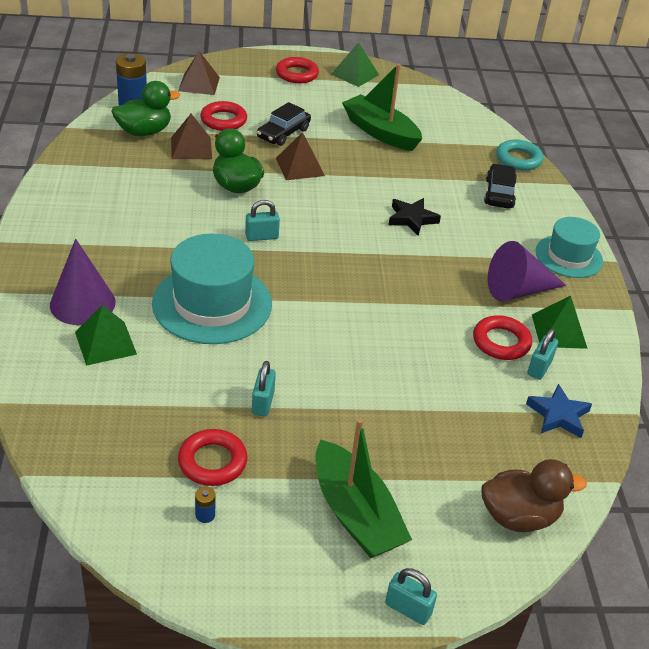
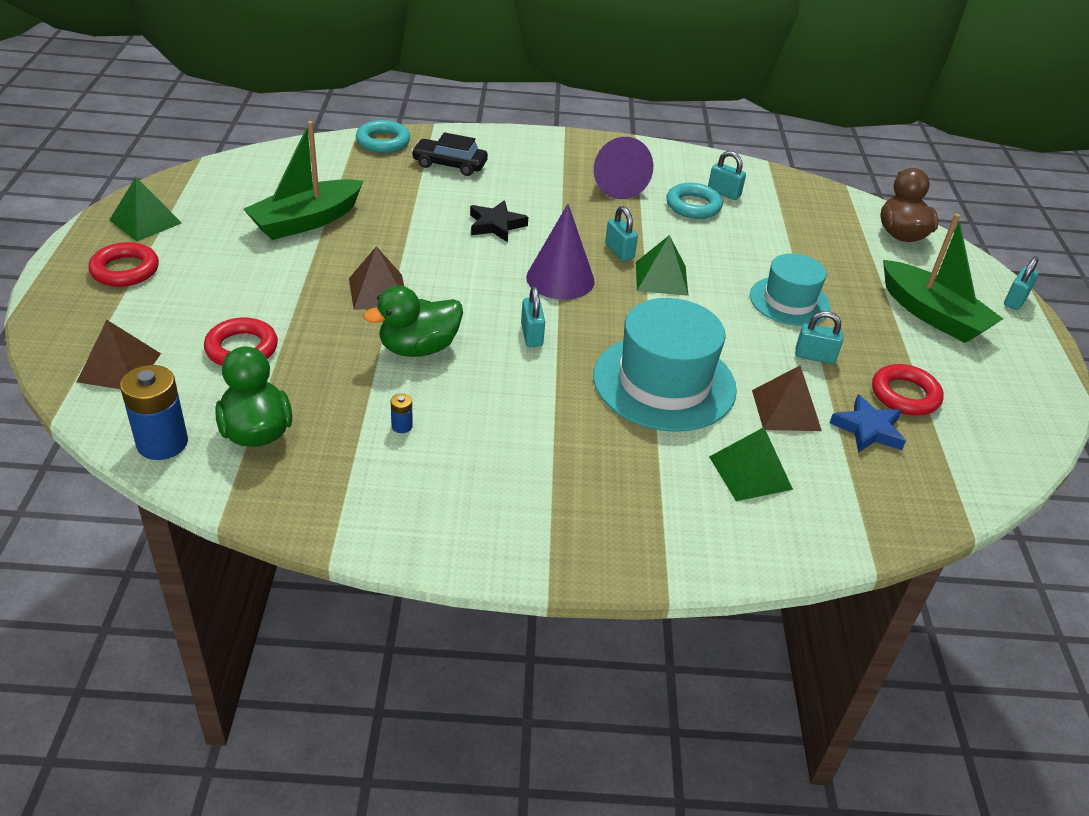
camera: 85 degrees left, 0 degrees up
purple cone [50,239,116,325] -> purple cone moved to [526,204,595,300]
brown pyramid [171,114,212,159] -> brown pyramid moved to [752,365,822,431]
blue battery [195,487,215,523] -> blue battery moved to [391,394,413,433]
black car [257,102,311,146] -> none
green boat [315,418,412,558] -> green boat turned 75 degrees clockwise [883,214,1003,343]
red ring [473,315,532,360] -> turquoise ring [666,183,723,219]
blue star [526,384,592,438] -> blue star moved to [830,394,906,453]
green pyramid [532,295,588,349] -> green pyramid moved to [636,235,688,296]
turquoise hat [536,217,603,278] -> turquoise hat moved to [750,254,831,326]
none -> turquoise padlock [605,206,638,261]

